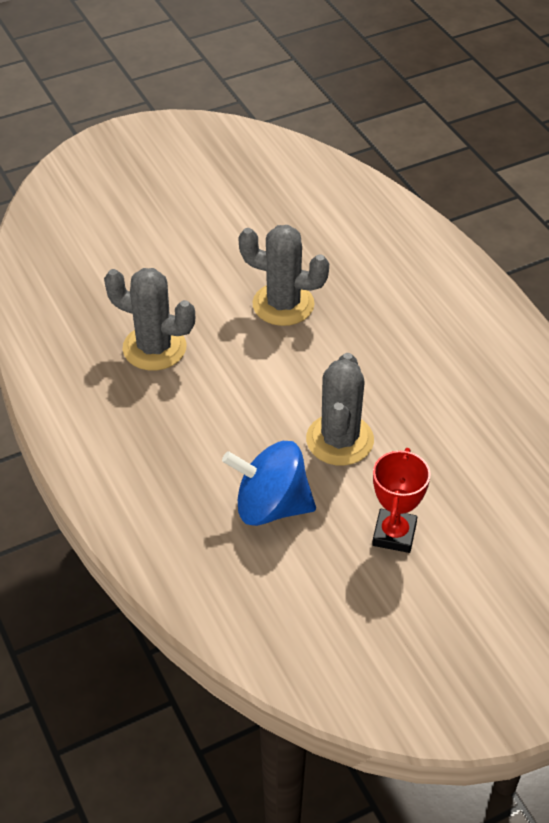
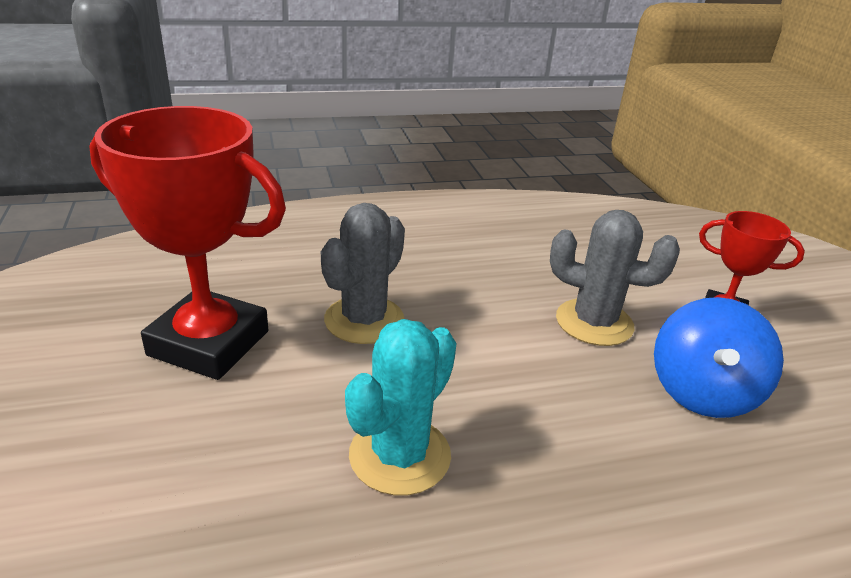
camera: 80 degrees left, 15 degrees down
grey cactus [104,268,195,371] -> turquoise cactus [345,319,457,495]
none -> red trophy [89,106,286,380]

